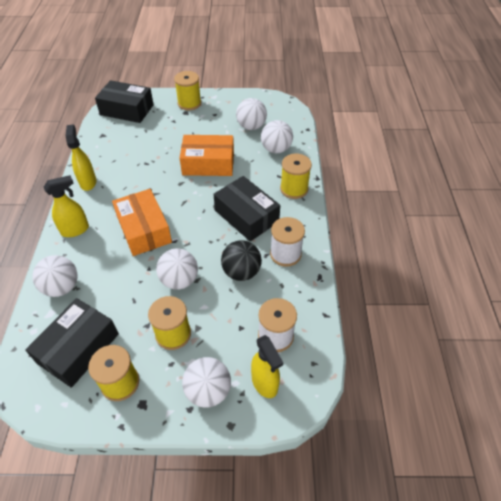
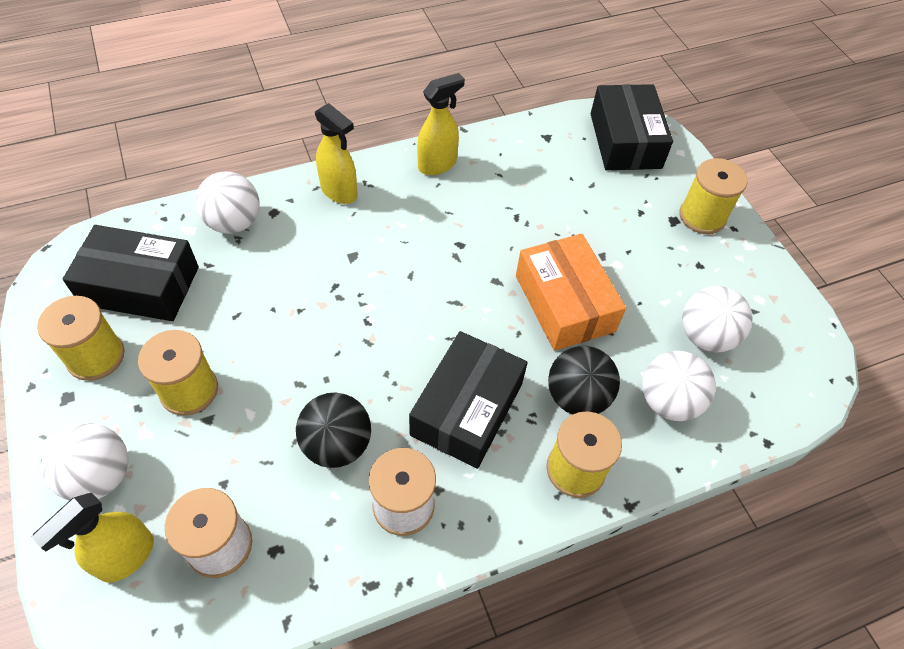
camera: 65 degrees right, 5 degrees up
orange box [112,189,172,256] -> none
white ball [156,248,198,290] -> none
none -> black ball [548,346,620,415]

